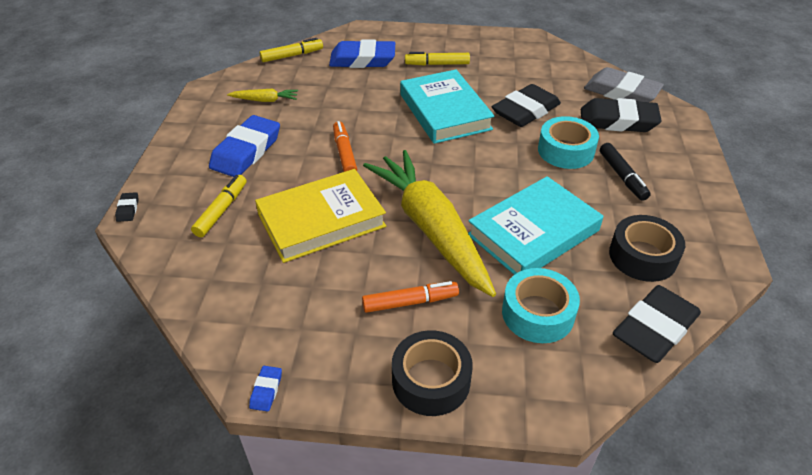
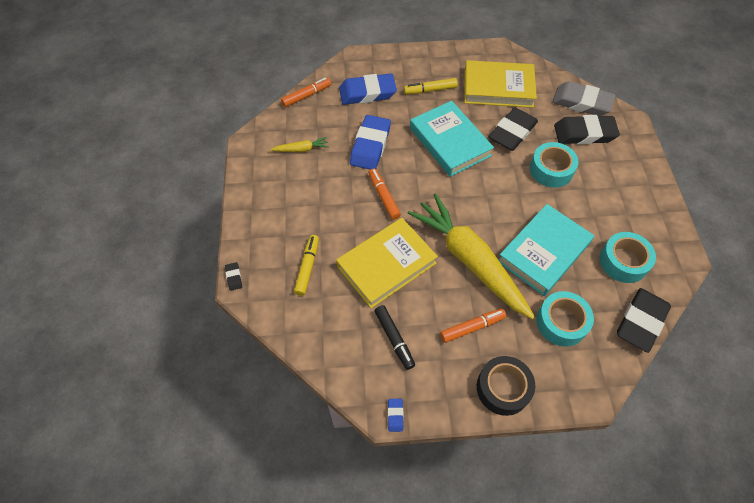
camera: 10 degrees left, 15 degrees up
blue eraser [209,115,280,177] -> blue eraser moved to [350,115,391,170]
yellow marker [259,38,323,62] -> orange marker [281,77,331,107]
black marker [600,143,651,201] -> black marker moved to [374,305,415,370]
black tape [609,215,685,282] -> turquoise tape [600,232,656,283]
none -> yellow book [464,60,537,108]

